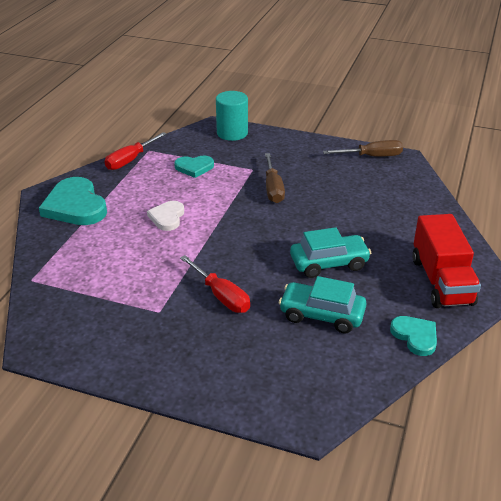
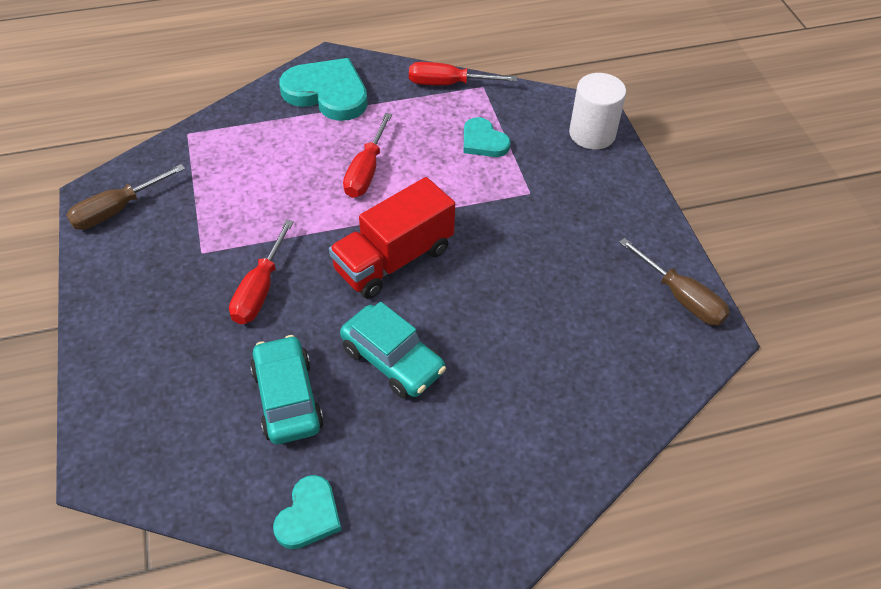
camera: 55 degrees right, 15 degrees up
turquoise heart [39,177,107,225] -> turquoise heart turned 90 degrees clockwise [279,58,368,121]
white heart [147,201,184,231] -> red screwdriver [343,113,392,198]
turquoise cylinder [216,91,248,141] -> white cylinder [569,73,626,150]
brown screwdriver [265,153,285,203] -> brown screwdriver moved to [66,164,185,230]
red truck [412,214,481,308] -> red truck moved to [329,177,455,299]

